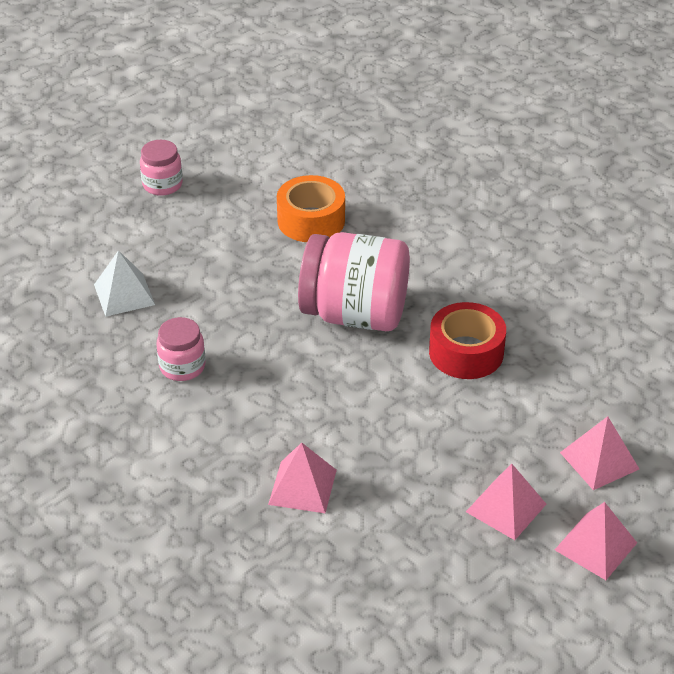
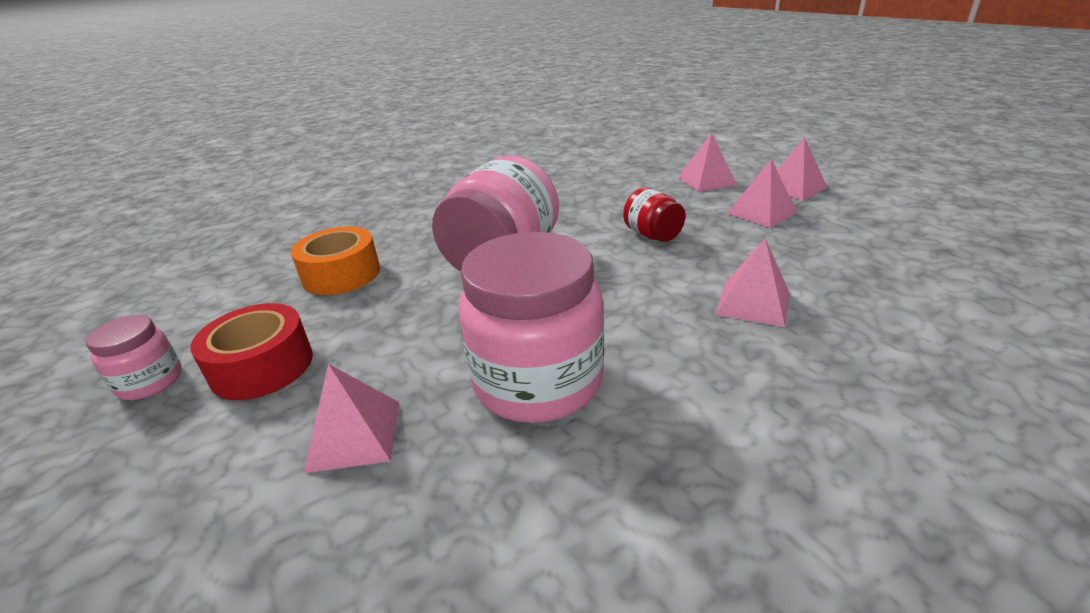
camera: 75 degrees left, 10 degrees down
white pyramid [94,250,155,317] -> pink pyramid [304,364,399,473]
pink jar [156,317,205,381] -> pink jar [458,232,604,423], size x2.01
red tape [429,302,506,379] -> red tape moved to [190,303,313,400]
none -> red jar [623,187,686,242]

